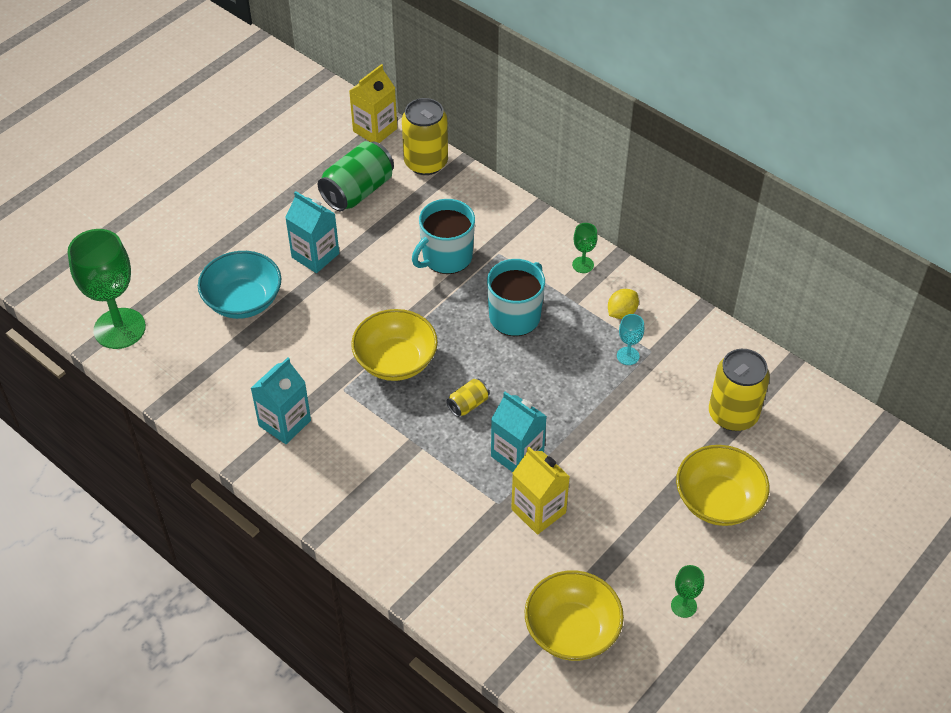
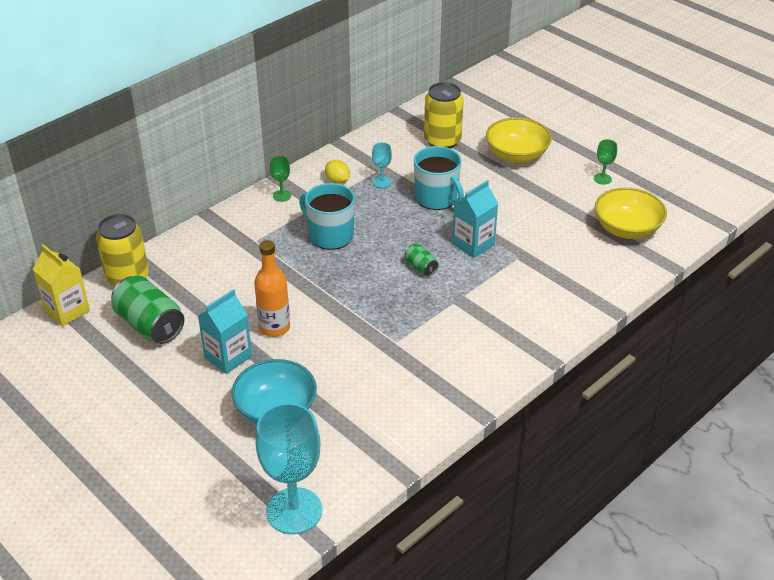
camera: 85 degrees left, 10 degrees down
green goblet [68,229,146,349] -> turquoise goblet [256,403,322,534]
turquoise carton [251,357,311,444] -> none
yellow bowl [351,309,438,381] -> none
turquoise mug [412,199,475,274] -> turquoise mug moved to [414,146,464,210]
yellow can [446,379,490,417] -> green can [405,244,439,276]
yellow carton [511,447,570,535] -> none
none -> orange bottle [254,240,290,337]

